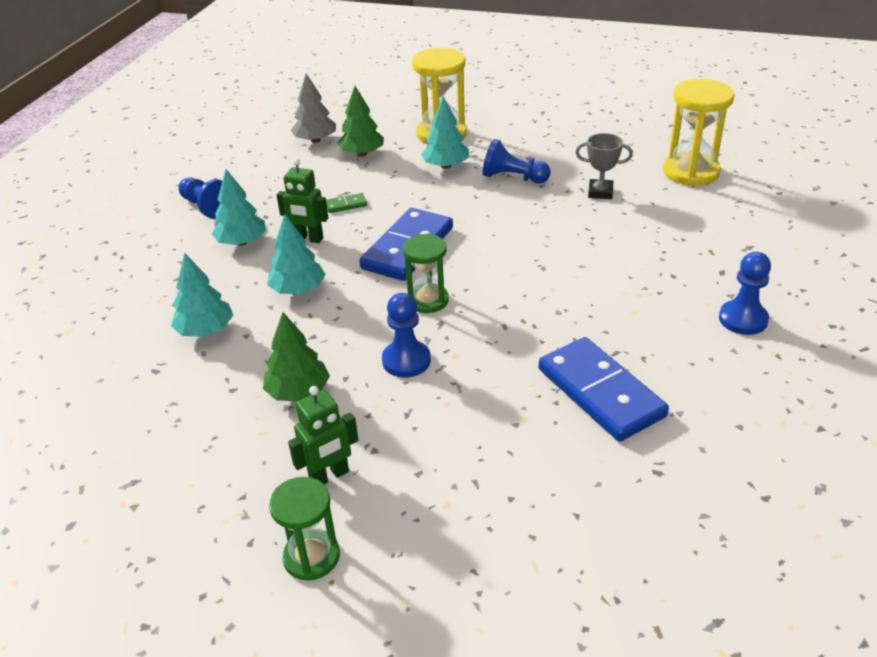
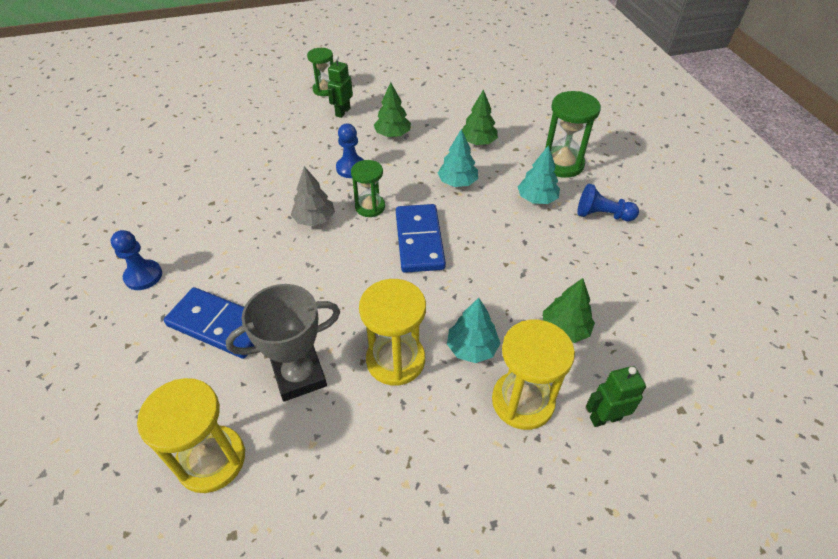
camera: 145 degrees right, 10 degrees up
turquoise tree [171,253,233,337] -> green tree [462,89,498,145]
green robot [277,159,328,243] -> green robot moved to [586,366,646,427]
grey tree [291,73,336,143] -> grey tree moved to [291,166,335,226]
green domino [326,193,367,213] -> none
blue pawn [483,139,551,184] -> yellow hourglass [359,279,426,386]
blue domino [539,337,669,442] -> blue domino moved to [164,287,254,359]
grey trophy [575,133,633,199] -> grey trophy [226,284,340,402], size x1.76
none -> green hourglass [545,91,601,178]

